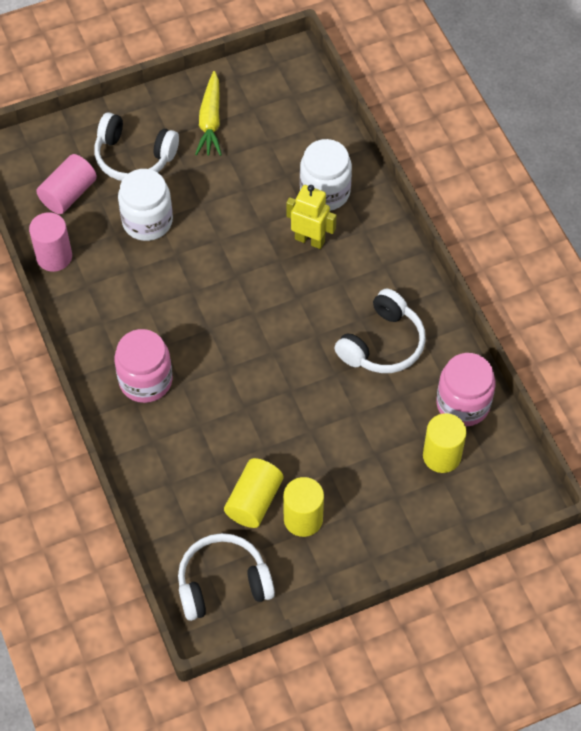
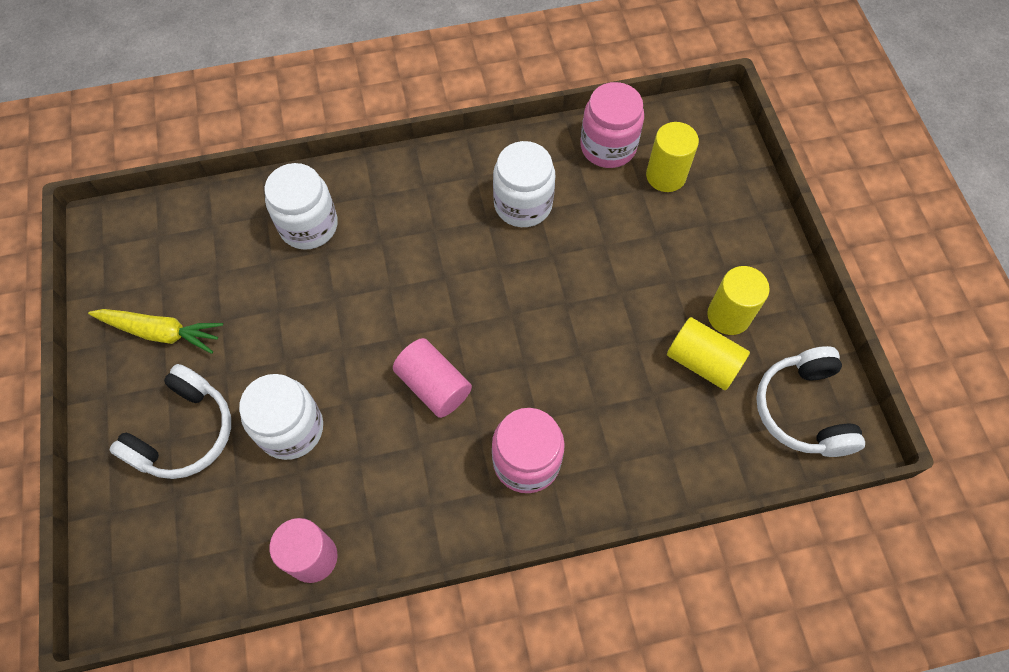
camera: 80 degrees left, 5 degrees up
pink cylinder [36,154,97,214] -> pink cylinder moved to [393,338,472,418]
yellow robot [286,185,337,249] -> none
white headphones [334,288,426,373] -> white jar [493,141,556,227]

